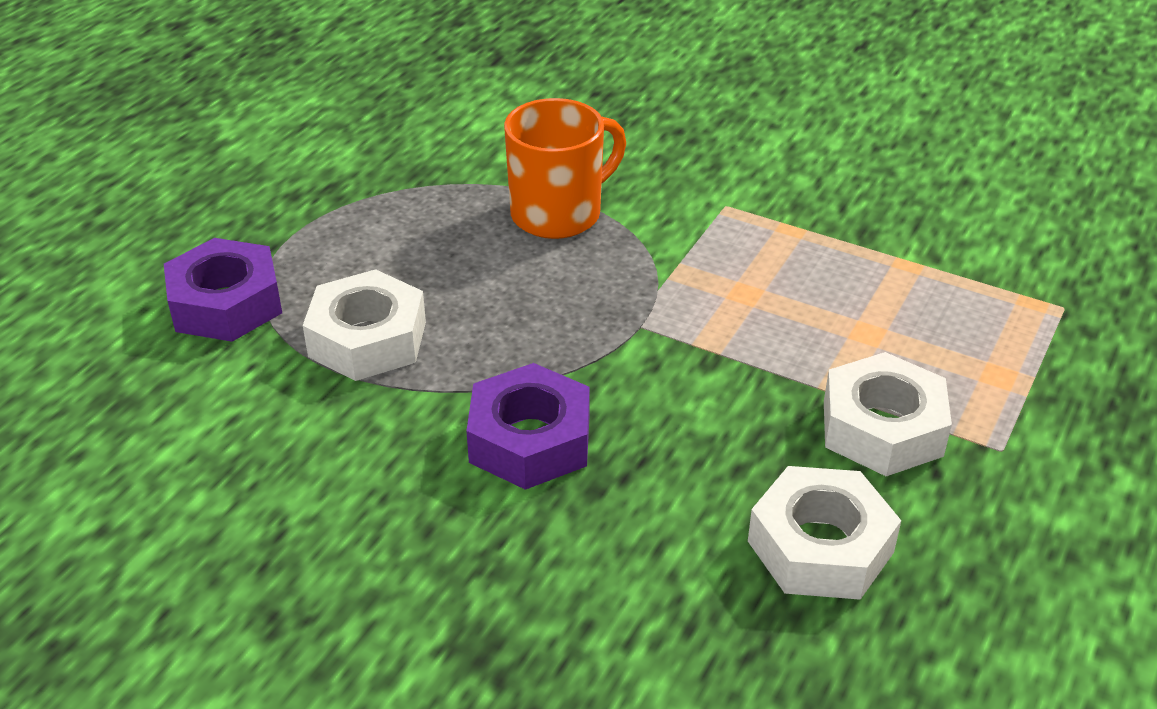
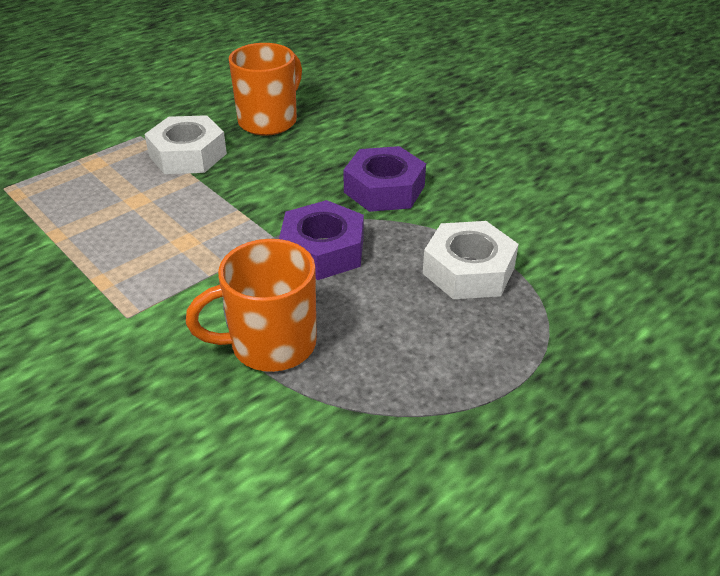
camera: 160 degrees left, 0 degrees up
purple nut [164,238,282,342] -> purple nut moved to [279,200,364,280]
white nut [748,466,902,600] -> orange mug [229,43,302,136]

